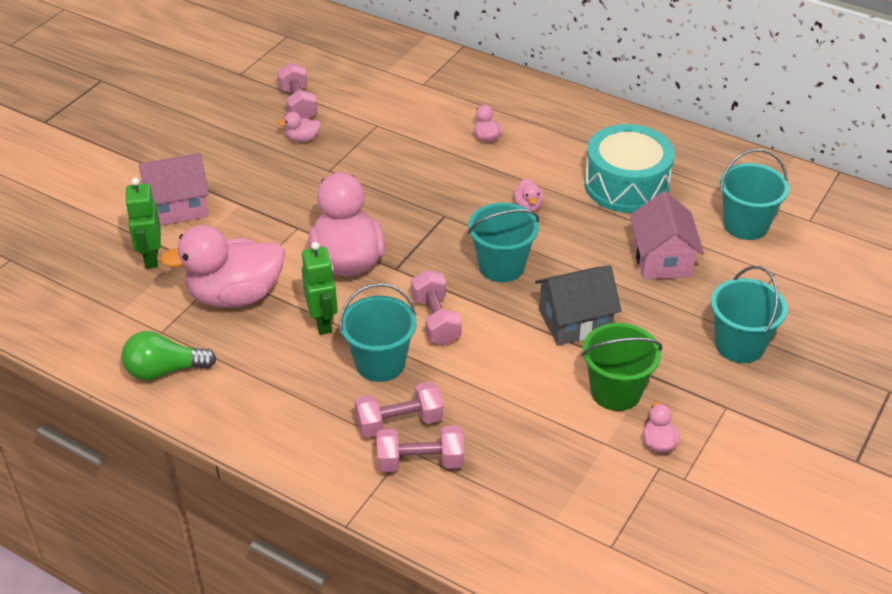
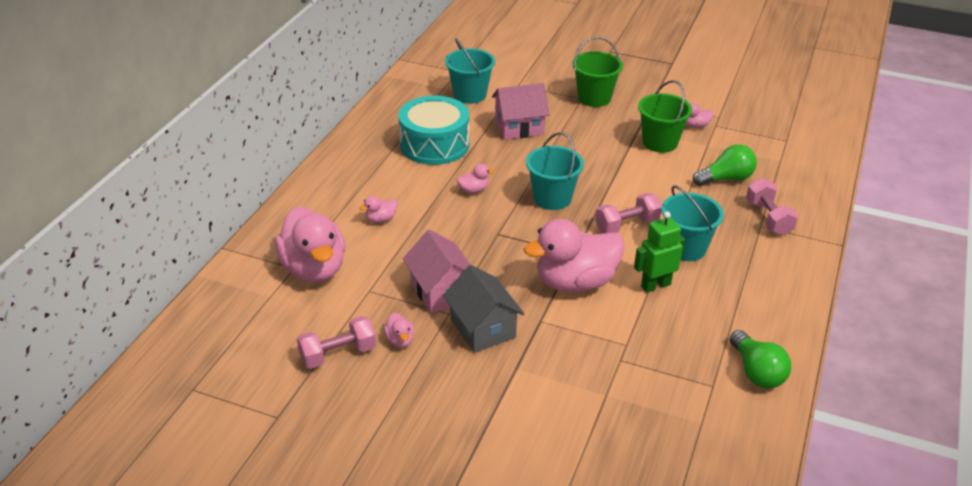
camera: 100 degrees left, 5 degrees down
green robot [125,178,161,269] -> none
pink house [139,153,209,225] -> pink house moved to [403,230,471,313]
pink duck [160,225,285,308] -> pink duck moved to [274,206,345,283]
pink dumbbell [354,382,443,438] -> none
grey house [535,265,622,345] -> grey house moved to [443,265,524,353]
turquoise bucket [711,266,788,363] -> green bucket [573,37,623,107]
none -> green light bulb [693,144,757,186]

